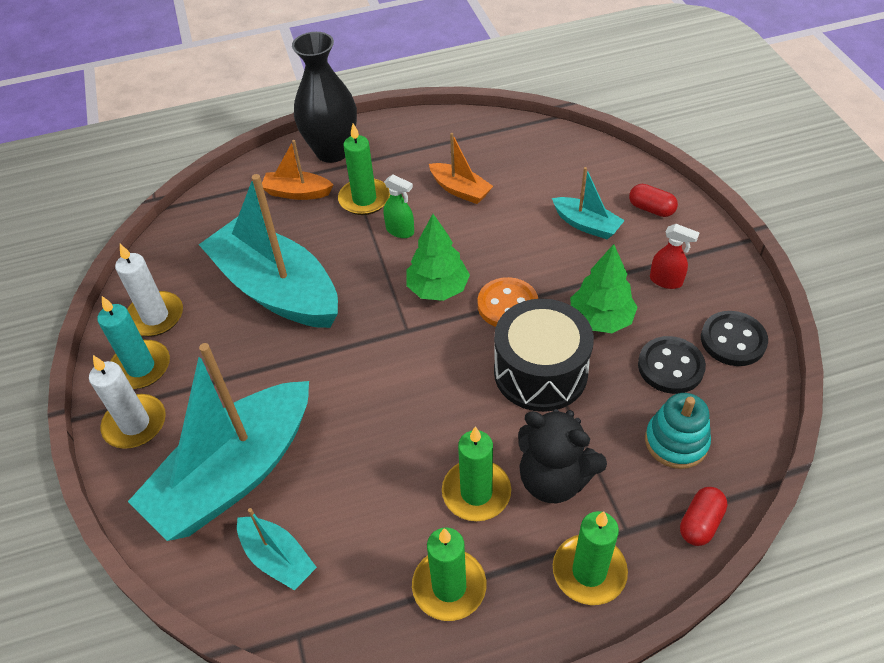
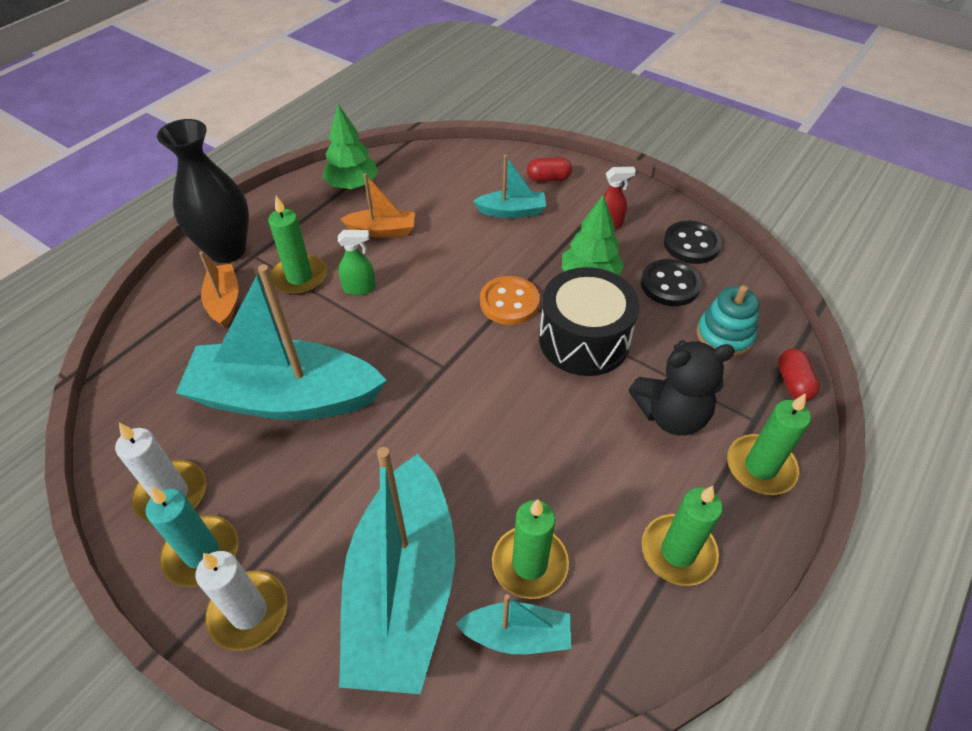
camera: 40 degrees left, 0 degrees up
orange boat [262,140,333,200] -> orange boat turned 105 degrees clockwise [199,251,239,328]
green tree [407,214,470,301] -> green tree moved to [322,104,378,189]
green candle [442,426,511,521] -> green candle moved to [492,499,569,599]

